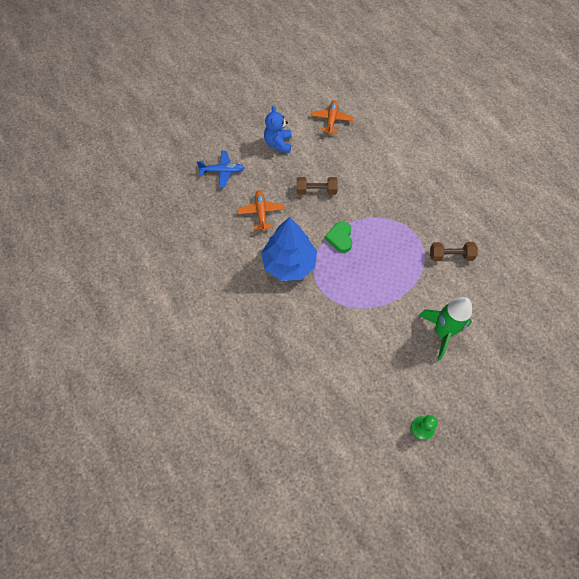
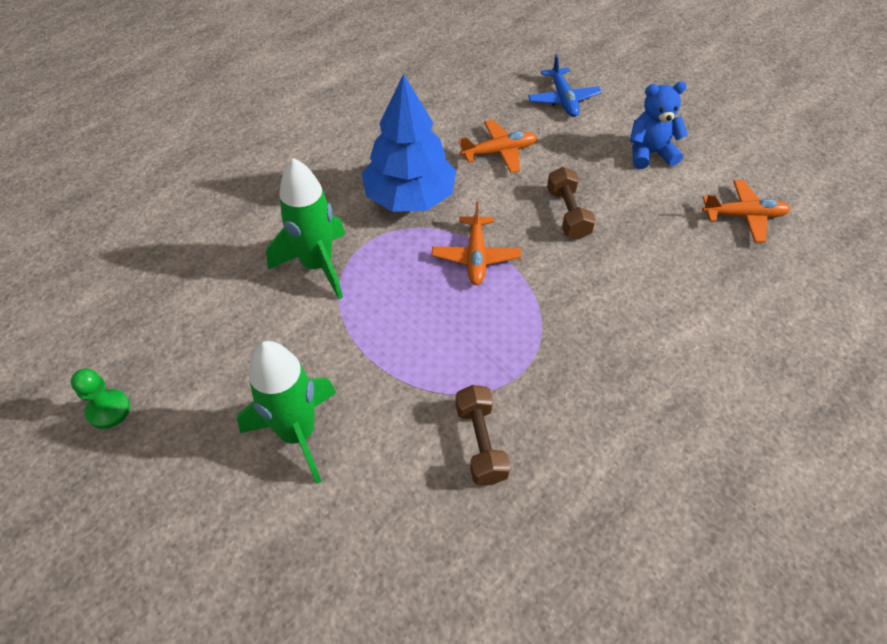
camera: 80 degrees right, 10 degrees down
green heart [325,221,352,253] -> orange plane [432,202,521,285]
none -> green rocket [266,158,345,299]

